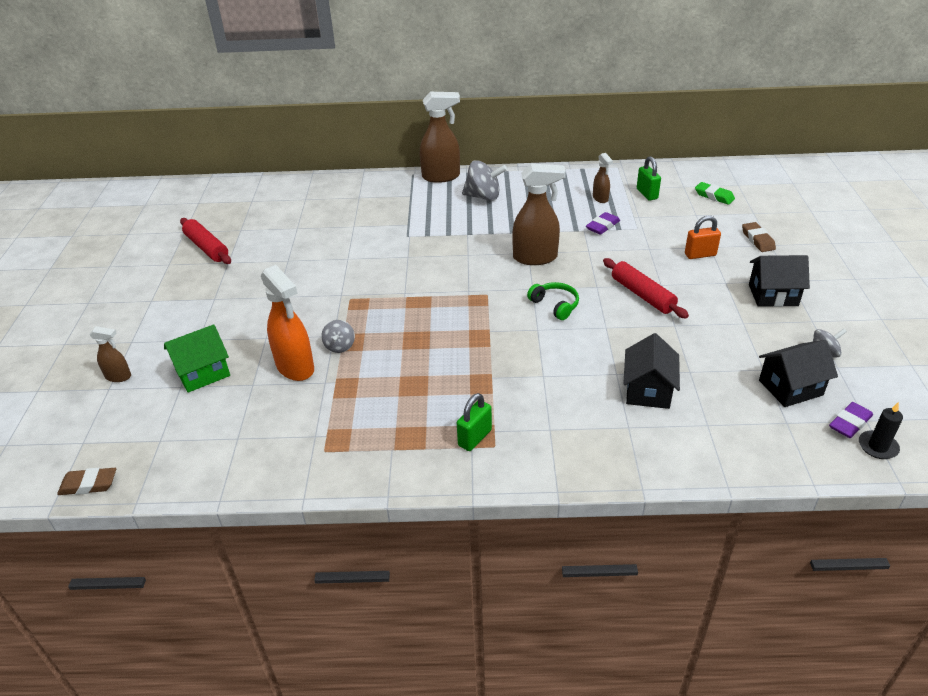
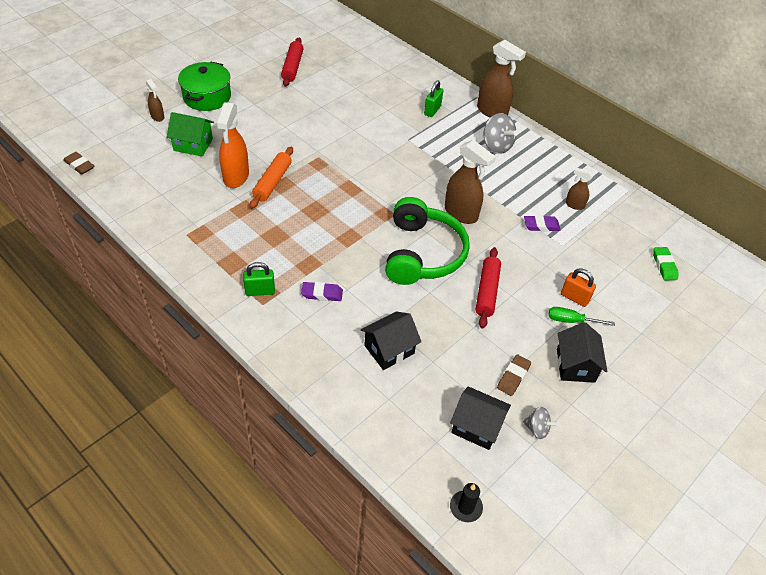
camera: 40 degrees right, 10 degrees up
grey spinning top [321,320,355,353] -> orange rolling pin [250,147,293,208]
green headphones [527,282,579,320] -> green headphones [385,197,470,285], size x2.26
brown spray bottle [593,153,613,203] -> brown spray bottle turned 90 degrees clockwise [566,168,593,210]
green padlock [637,156,661,201] -> green padlock moved to [424,80,443,117]
brown eraser [742,222,776,252] -> brown eraser moved to [497,354,531,396]
black house [749,255,810,307] -> black house turned 45 degrees clockwise [557,322,608,383]
purple eraser [829,402,873,438] -> purple eraser moved to [301,282,343,301]
none -> green pot [178,61,231,111]
none -> green screwdriver [548,307,615,326]

